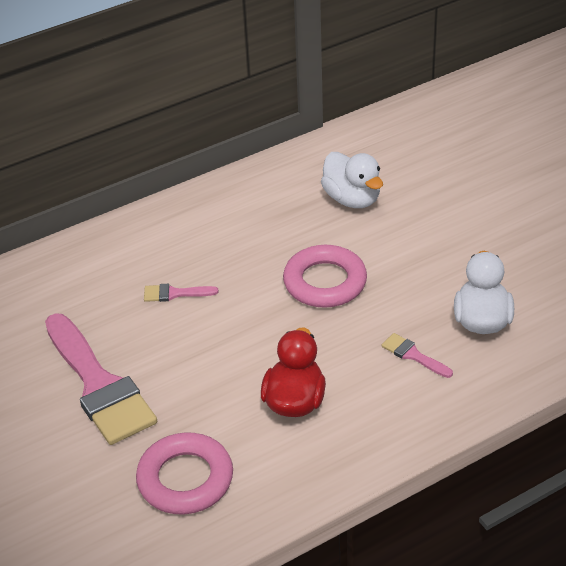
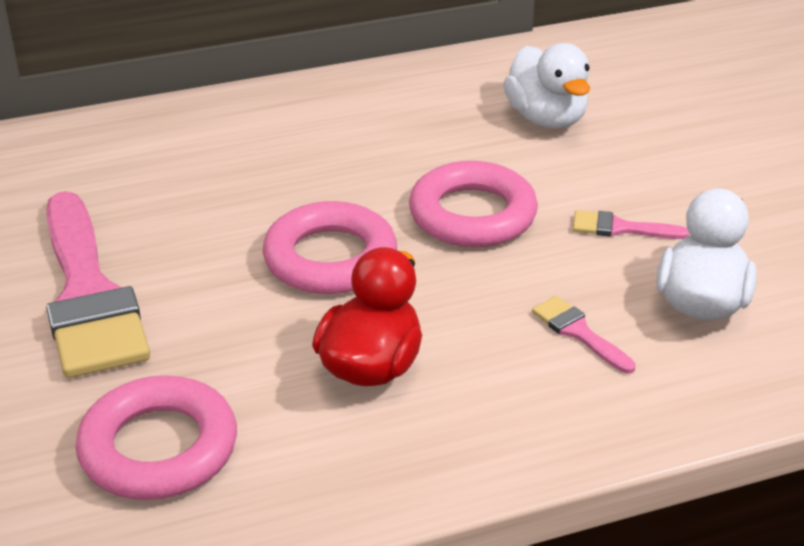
camera: 10 degrees right, 5 degrees down
pink brush [144,284,218,302] -> pink brush moved to [573,210,689,239]
none -> pink ring [263,201,397,294]

